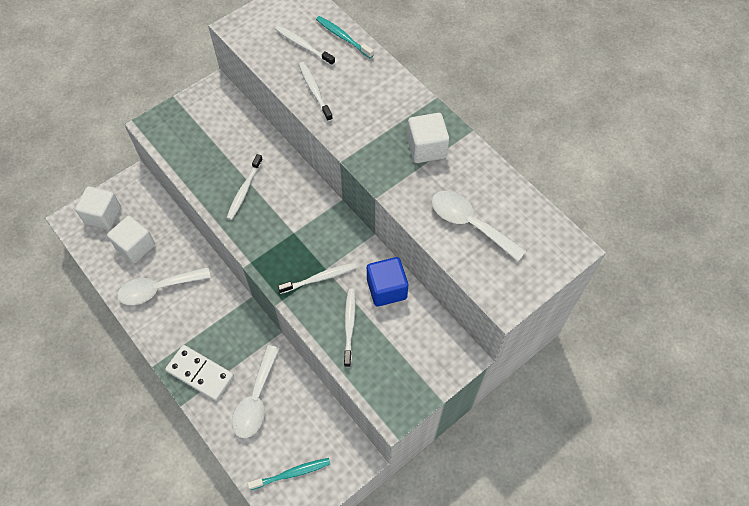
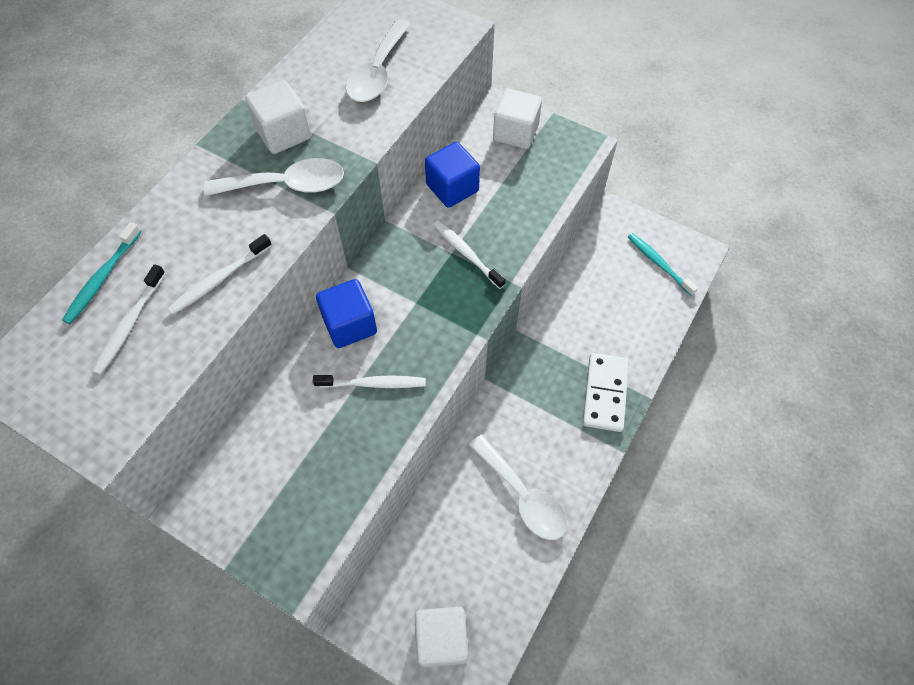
camera: 110 degrees left, 0 degrees up
white cube [107,216,155,264] -> white cube moved to [493,88,542,149]
white spoon [232,345,280,438] -> white spoon moved to [204,158,344,196]
white toothbrush [344,288,356,367] -> none
none -> blue cube [316,279,377,348]

